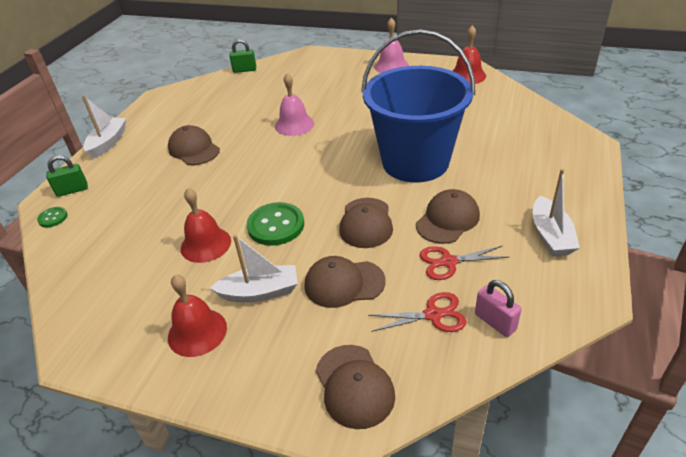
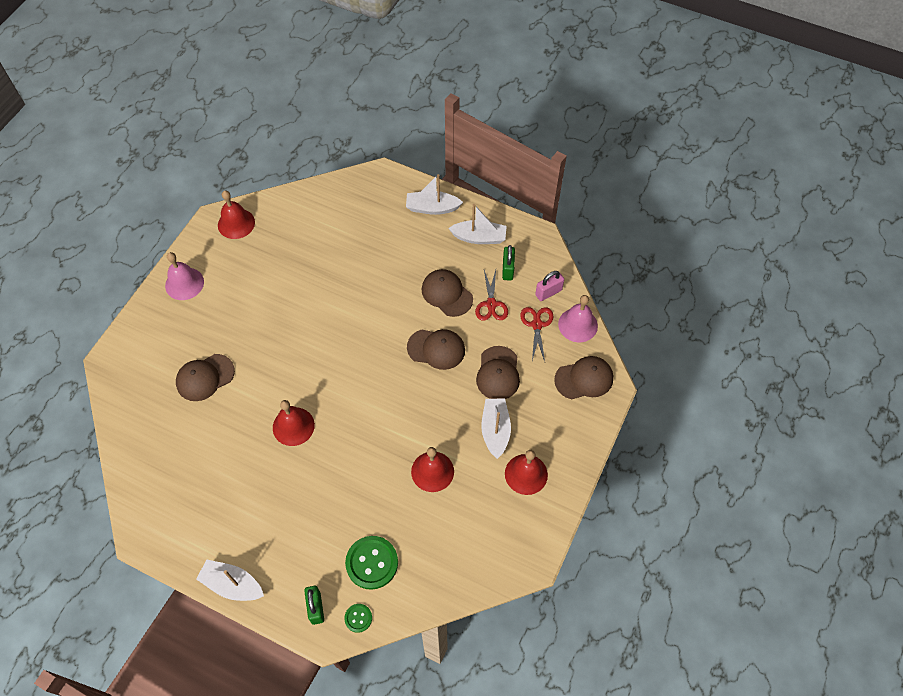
camera: 85 degrees left, 20 degrees up
brown cap [168,125,220,165] -> brown cap moved to [176,354,235,401]
green padlock [229,39,256,73] -> green padlock moved to [502,245,515,281]
green button [247,202,304,246] -> green button moved to [345,536,398,590]
pink bell [275,73,314,136] -> pink bell moved to [558,295,598,342]
blue bucket [361,29,475,182] -> none
none -> red bell [273,400,315,446]
none -> white boat [406,174,463,215]

